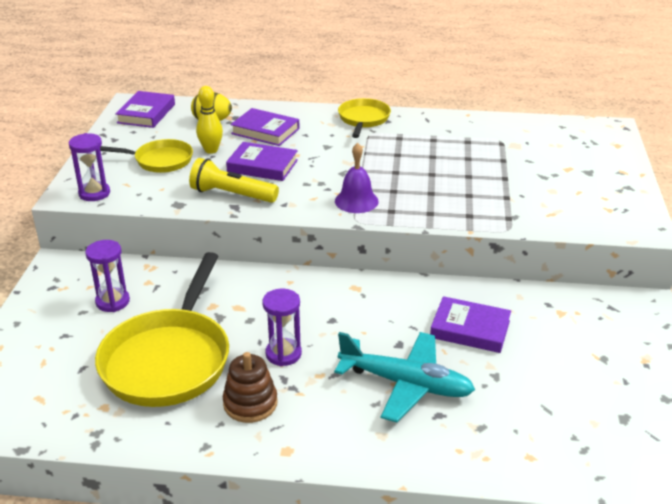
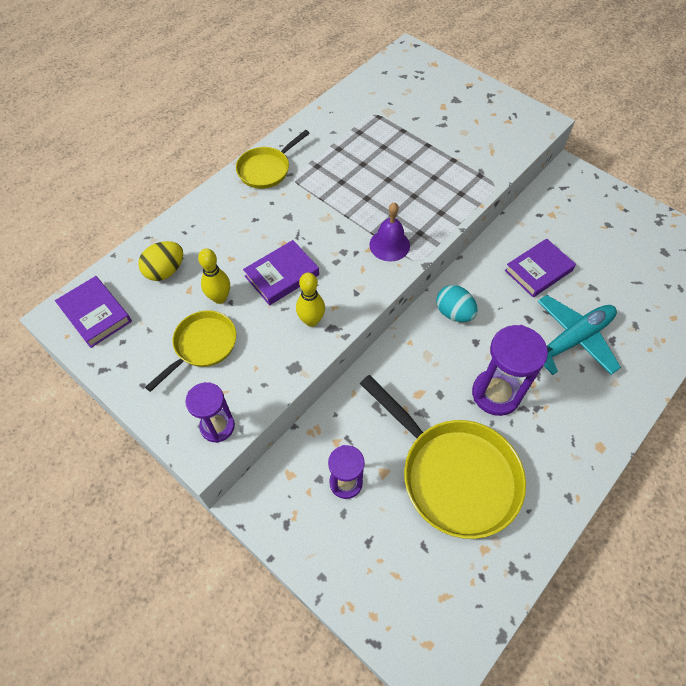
camera: 55 degrees left, 25 degrees up
yellow flashlight [189,158,279,203] -> yellow bowling pin [296,273,325,327]
brown stacking toy [223,352,278,423] -> none
purple book [230,108,300,146] -> none
purple hourglass [262,289,302,366] -> purple hourglass [472,325,548,416], size x1.58
yellow pan [338,98,391,138] -> yellow pan turned 90 degrees counterclockwise [236,130,310,189]
none -> turquoise egg [436,285,478,322]

